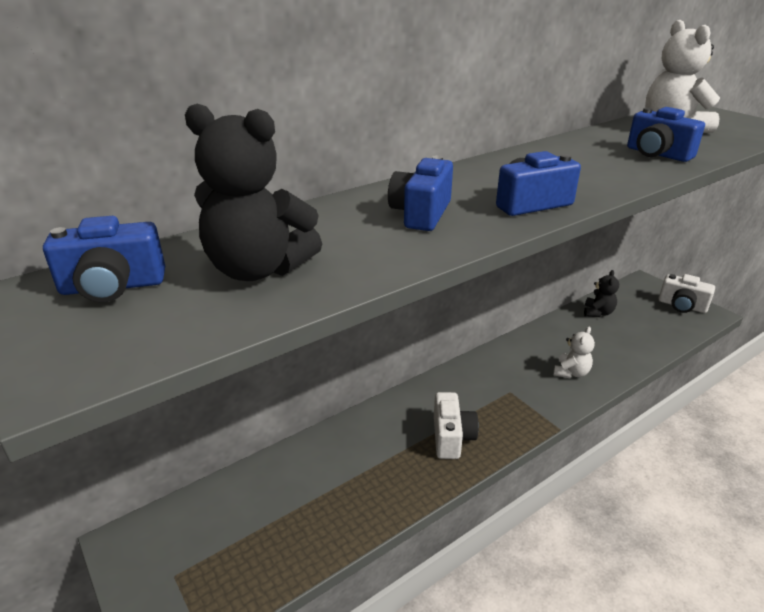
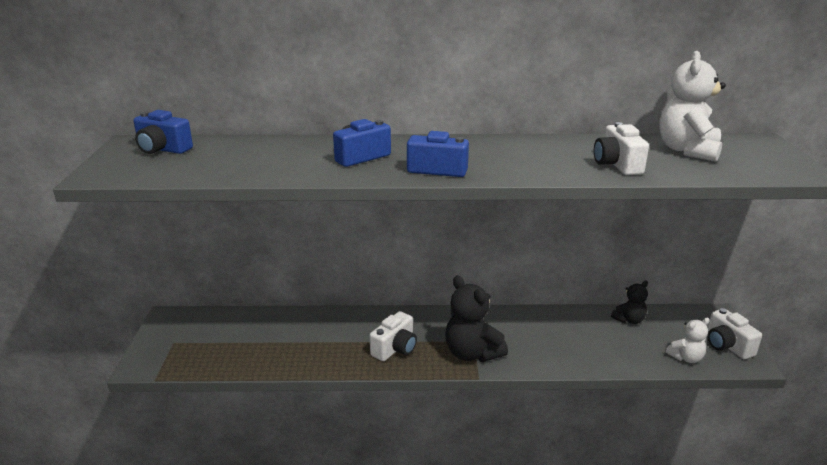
camera: 35 degrees right, 5 degrees down
black teddy bear [185,104,322,281] -> black teddy bear moved to [445,276,508,362]
white teddy bear [553,326,595,379] -> white teddy bear moved to [666,318,710,363]
blue camera [627,107,705,162] -> white camera [594,122,649,175]

